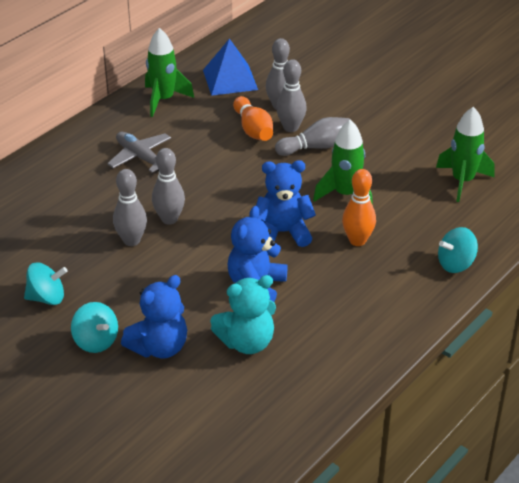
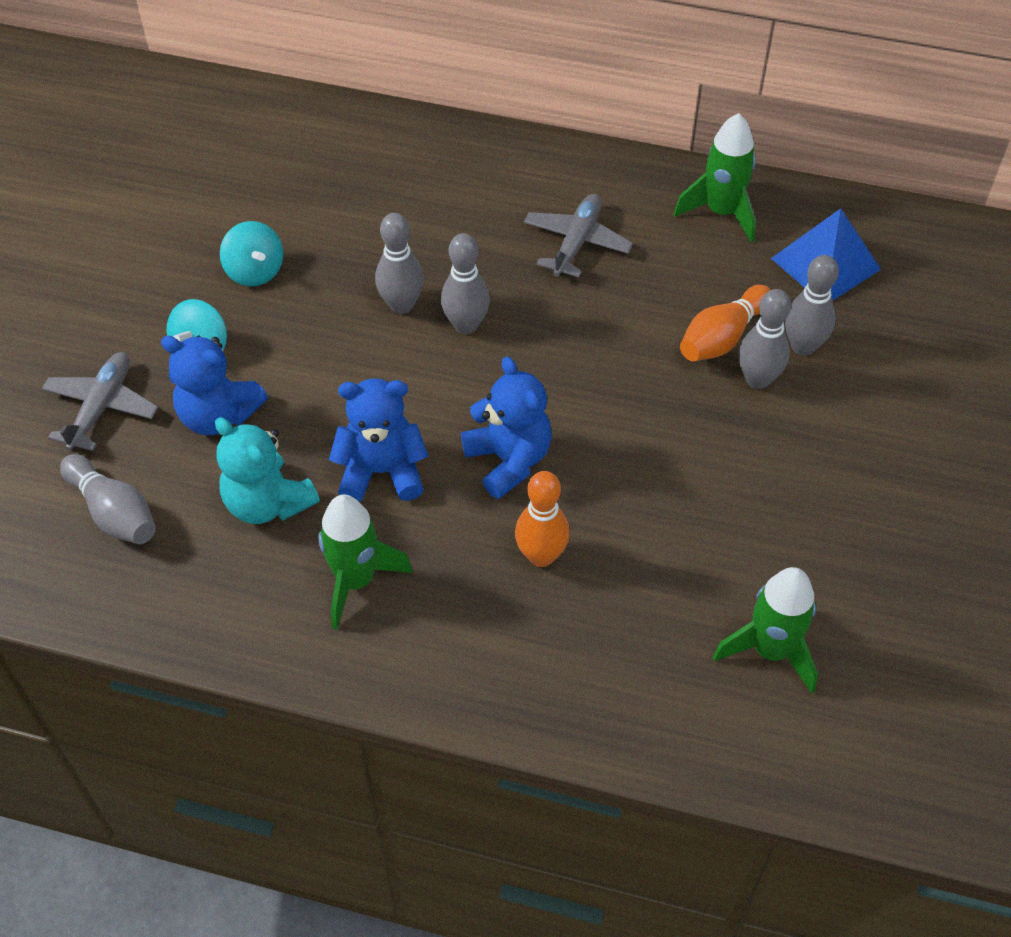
camera: 65 degrees right, 15 degrees up
grey bowling pin [275,117,350,156] -> grey bowling pin moved to [60,454,156,544]
green rocket [313,120,373,205] -> green rocket moved to [318,494,413,630]
turquoise spinning top [438,227,478,273] -> none
none -> grey plane [42,352,158,451]

